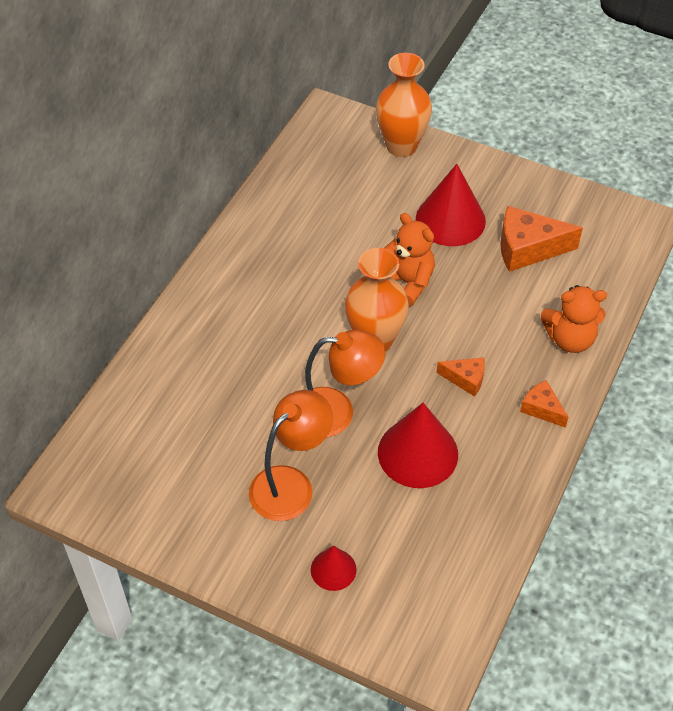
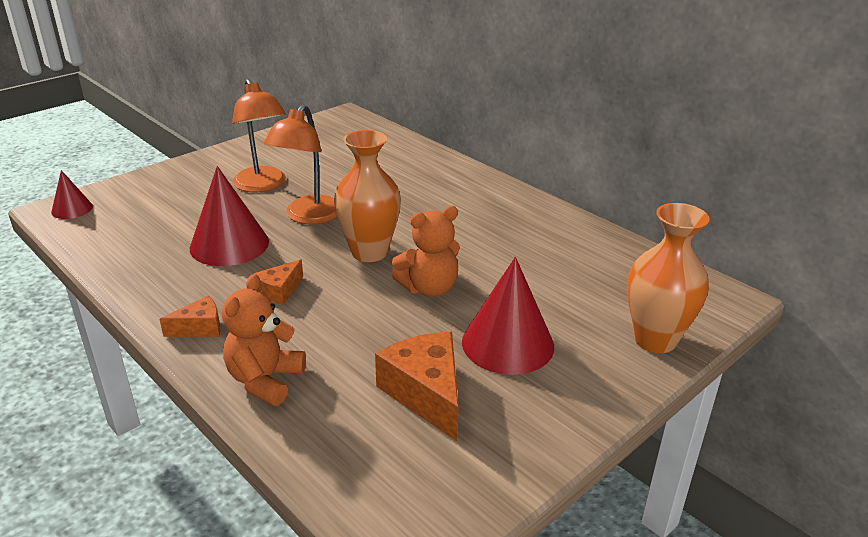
camera: 110 degrees right, 20 degrees down
red cone [311,546,357,591] -> red cone moved to [51,170,93,219]
orange cheese [500,206,583,272] -> orange cheese turned 45 degrees counterclockwise [375,332,459,441]

